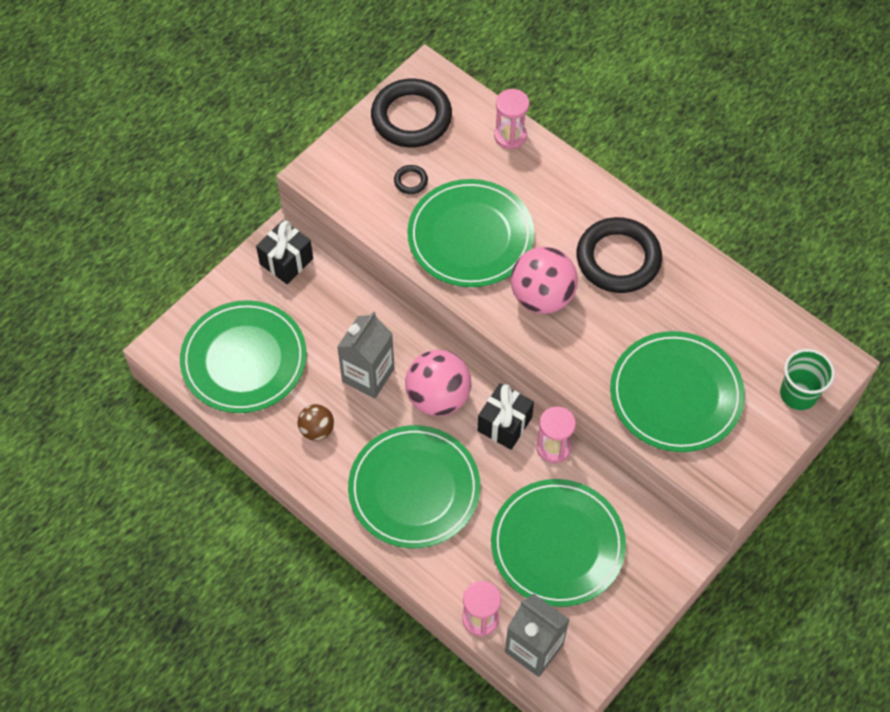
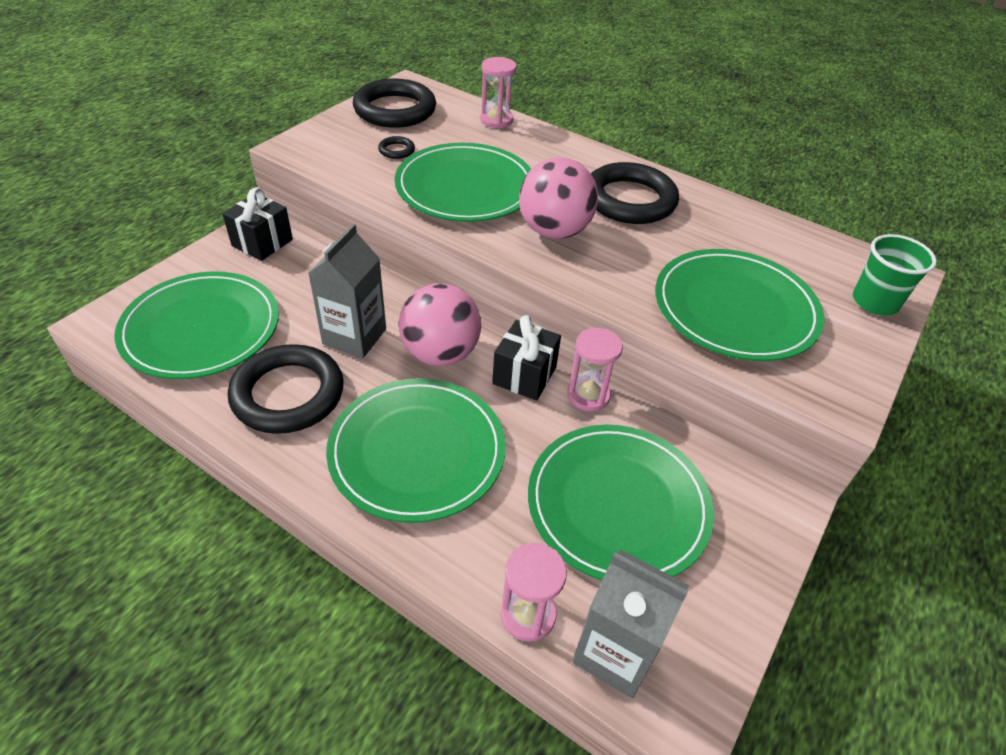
camera: 10 degrees left, 15 degrees down
brown ball [298,404,334,441] -> black ring [228,344,344,434]

